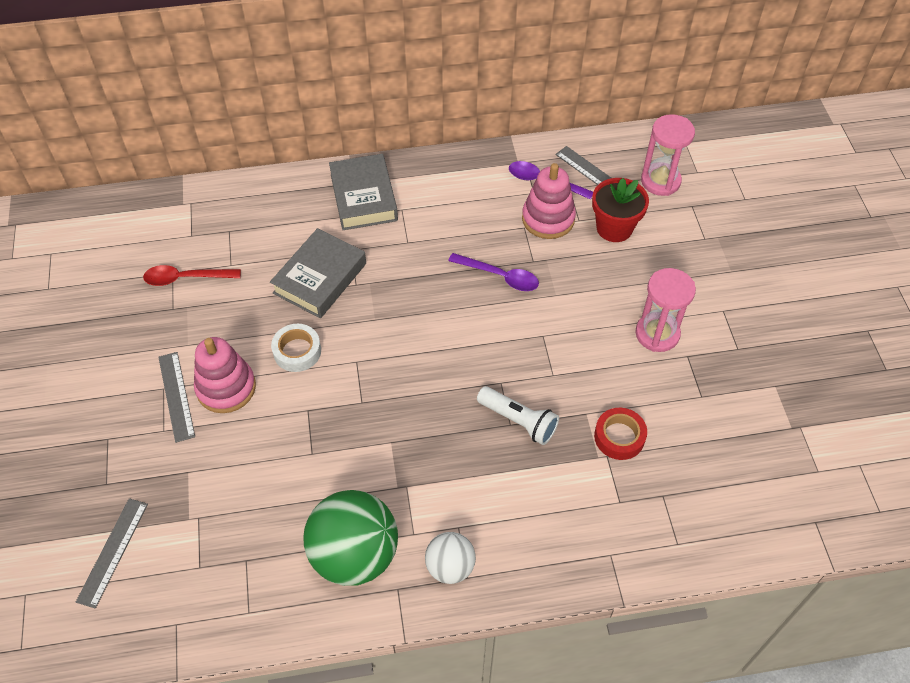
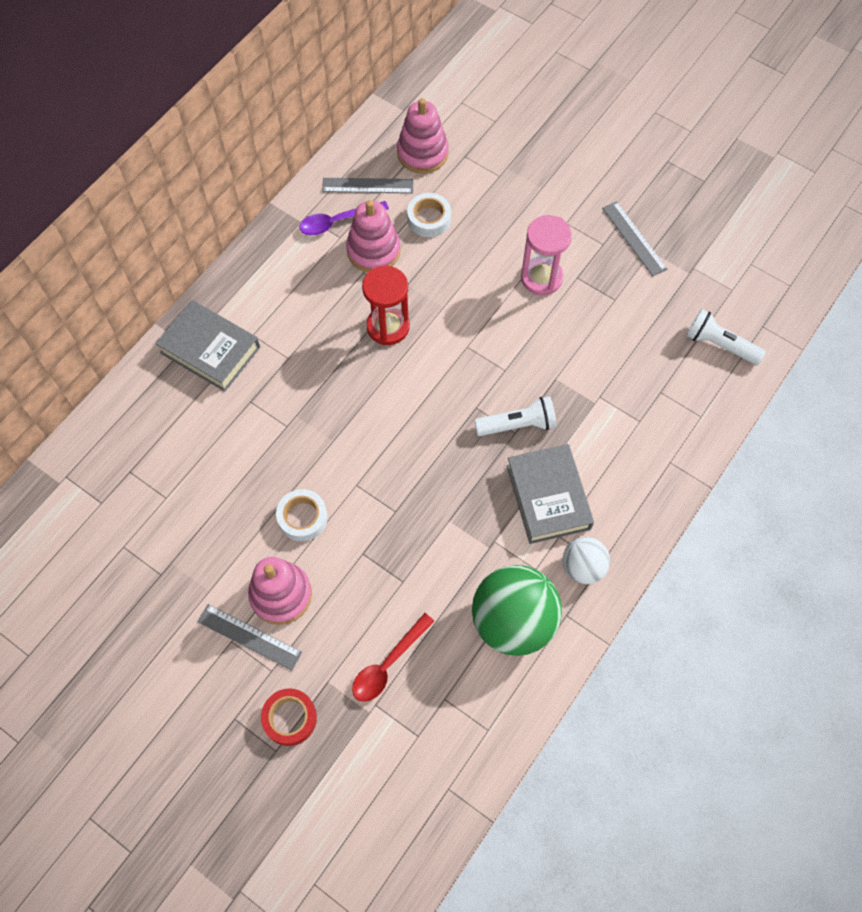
camera: 45 degrees left, 10 degrees up
grey ruler [76,498,148,609] -> grey ruler moved to [602,201,667,276]
red spoon [143,265,241,286] -> red spoon moved to [352,613,434,702]
grey book [270,228,366,318] -> grey book moved to [507,444,594,544]
purple spoon [448,253,539,291] -> red hourglass [362,266,410,345]
red flower pot [592,178,649,242] -> white tape [407,193,451,237]
red tape [594,408,647,460] -> red tape moved to [261,689,317,746]
pink hourglass [641,114,695,196] -> pink stacking toy [397,98,449,174]
none -> white flashlight [686,309,766,365]

